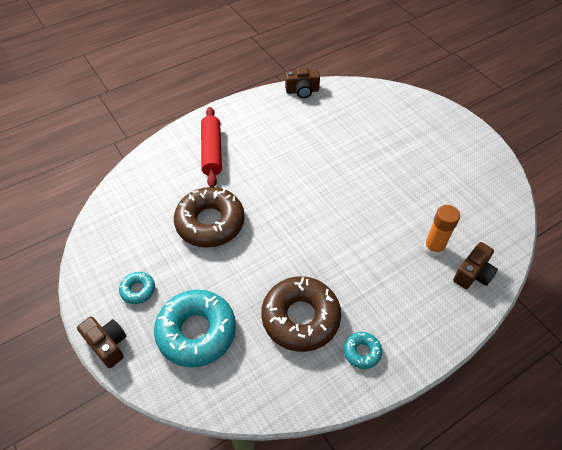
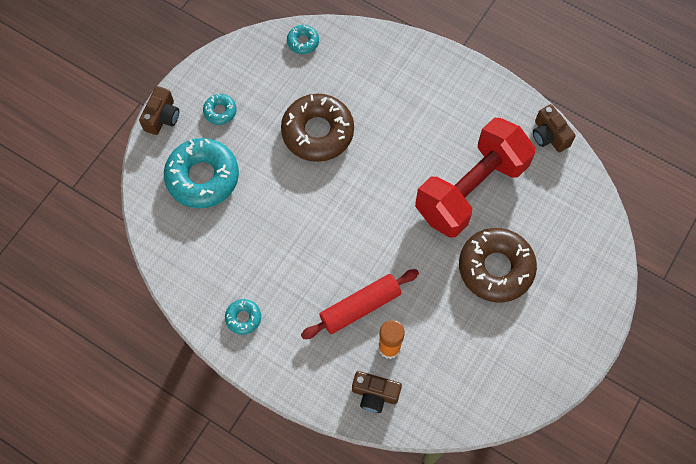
camera: 65 degrees right, 15 degrees up
red rolling pin [201,107,222,187] -> red rolling pin moved to [301,269,419,339]
brown donut [261,276,341,352] -> brown donut moved to [459,228,537,302]
none -> turquoise donut [287,25,319,54]
none -> red dumbbell [415,118,535,237]

